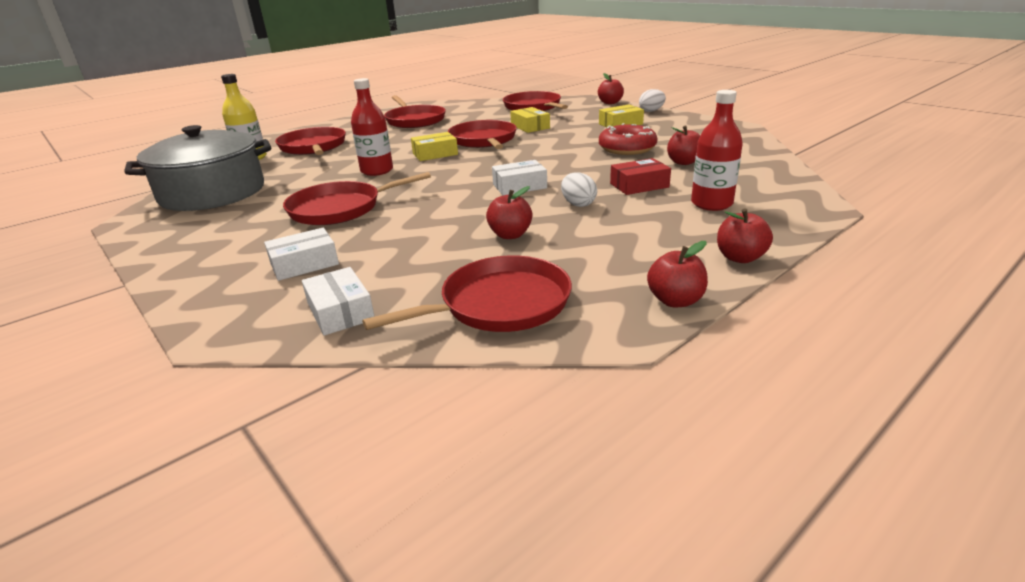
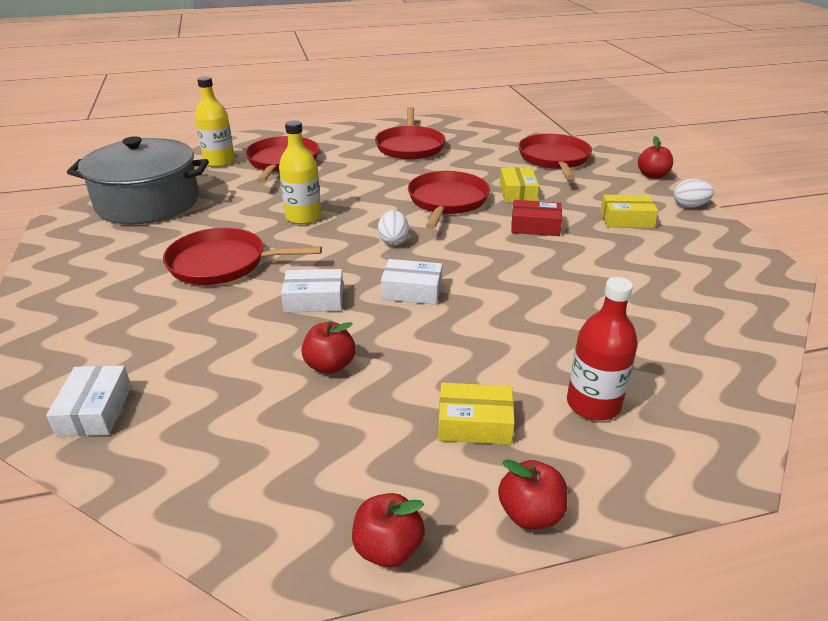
camera: 25 degrees right, 5 degrees up
white box [264,228,339,281] -> white box moved to [281,269,343,312]
red bottle [351,78,393,176] -> yellow bottle [279,120,321,224]
red pan [362,256,572,332] -> none
yellow box [411,132,458,161] -> yellow box moved to [438,383,515,445]
white egg [561,172,597,207] -> white egg moved to [378,210,409,245]
red donut [599,123,658,155] -> none
red box [610,158,671,195] -> red box moved to [511,200,562,236]
red apple [667,126,700,165] -> none

